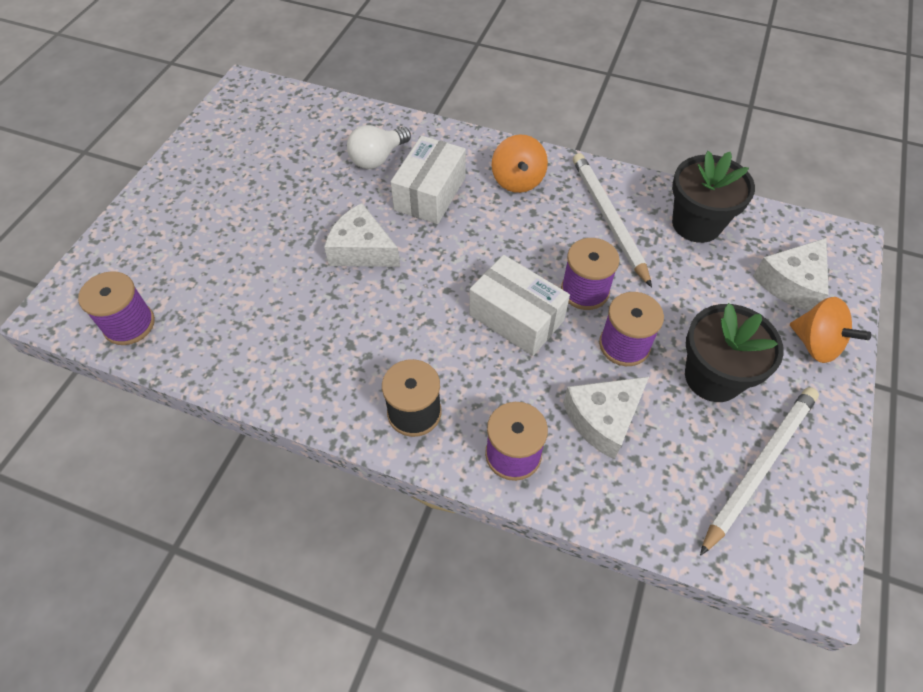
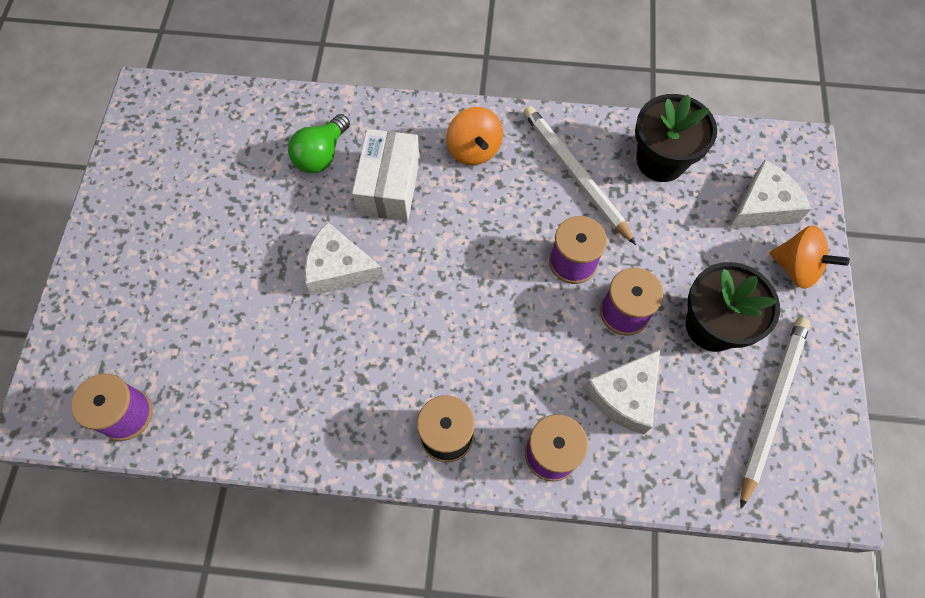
camera: 15 degrees left, 10 degrees up
white light bulb [347,125,411,169] -> green light bulb [288,114,350,173]
white box [469,255,570,356] -> none
white cheese [753,238,829,311] -> white cheese turned 150 degrees counterclockwise [729,160,811,229]

